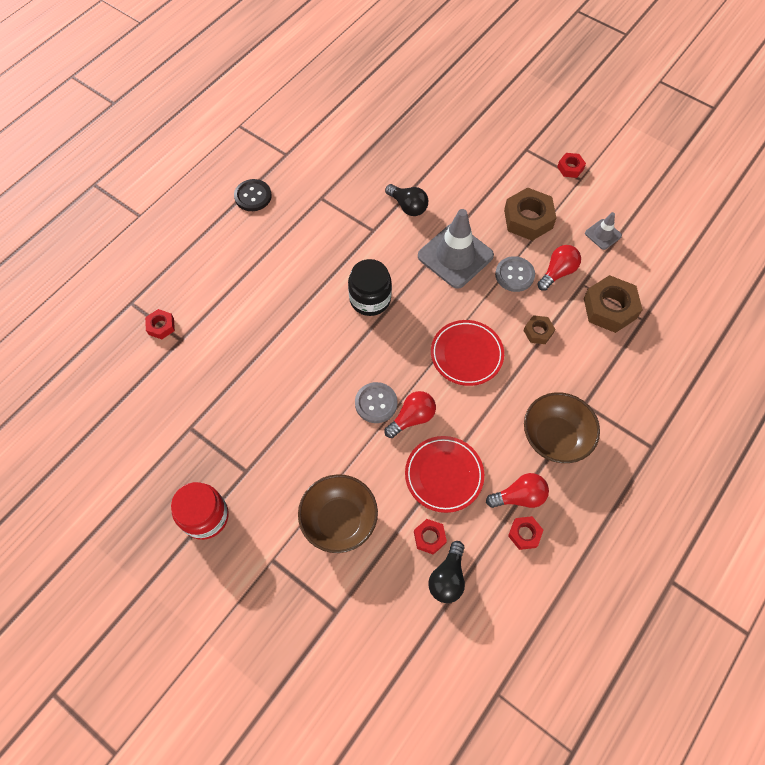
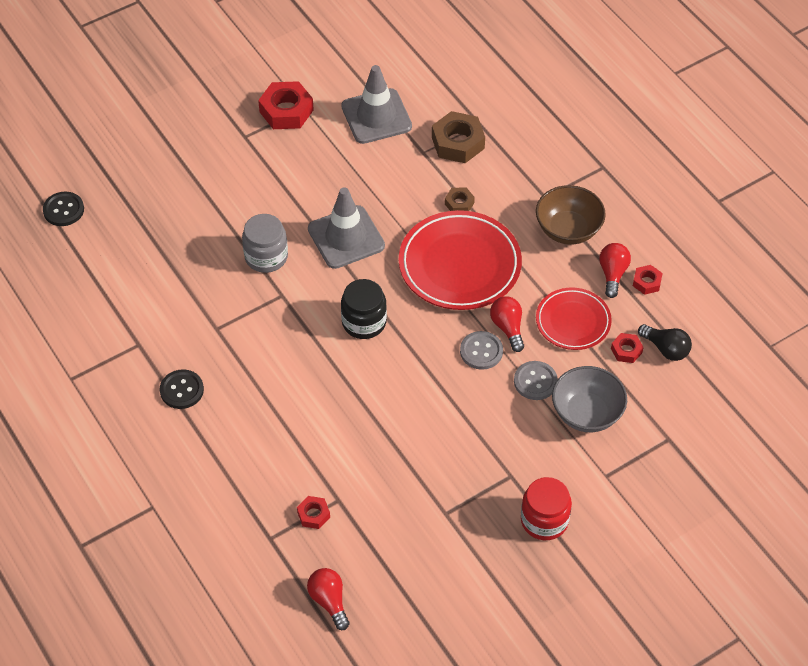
camera: 70 degrees left, 10 degrees down
brown bowl [298,474,378,553] -> grey bowl [552,366,627,432]
black light bulb [385,184,428,216] -> grey jar [242,214,288,273]
red plate [431,320,504,386] -> red plate [399,210,522,310], size x1.67
grey button [495,256,535,292] -> grey button moved to [514,361,558,400]
brown nut [504,187,556,241] -> none
red light bulb [537,245,581,291] -> red light bulb moved to [307,568,350,630]
red nut [557,153,586,178] -> red nut [258,81,314,129], size x1.89
grey traffic cone [585,212,622,250] -> grey traffic cone [341,65,412,144], size x2.05
none -> black button [43,192,84,226]

